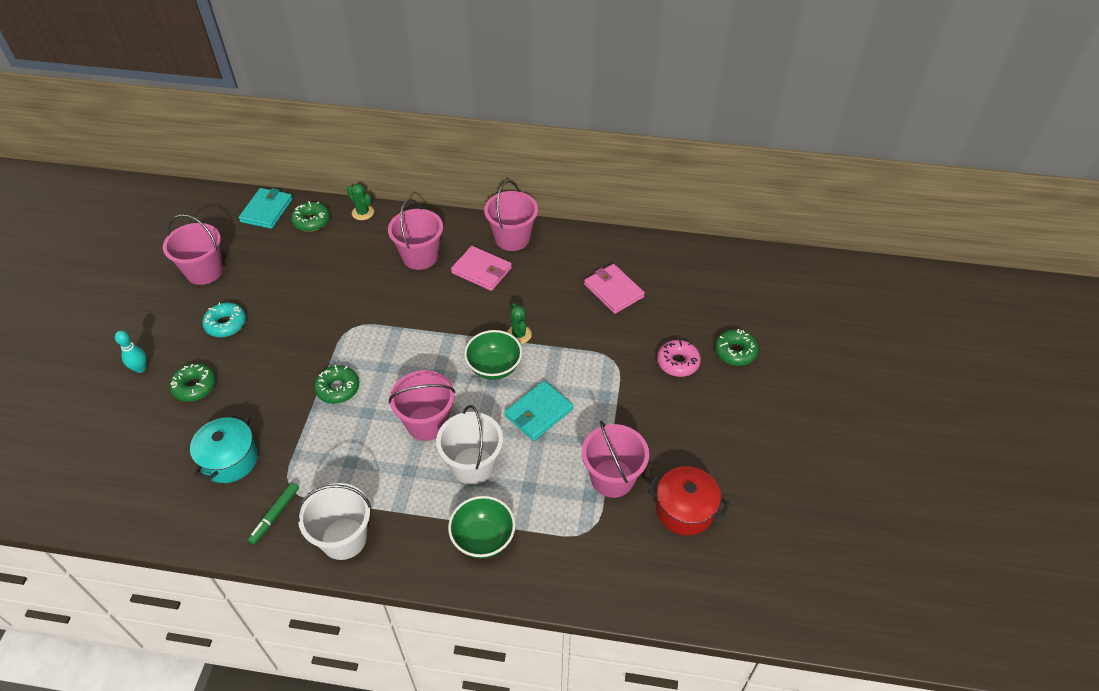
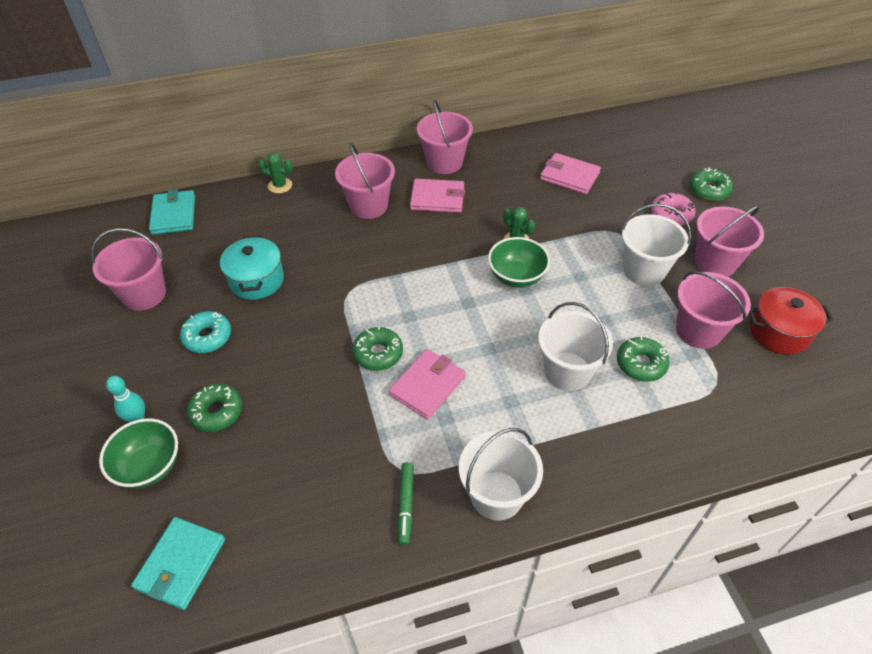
camera: 25 degrees left, 0 degrees up
turquoise pot [190,413,258,483] -> turquoise pot moved to [220,235,284,300]
green donut [291,201,330,232] -> green donut moved to [617,336,670,382]
pink bucket [389,370,455,441] -> pink bucket moved to [694,205,764,277]
green bowl [448,496,516,558] -> green bowl moved to [99,418,178,489]
turquoise wallet [505,381,573,441] -> turquoise wallet moved to [131,517,225,610]
none -> pink wallet [389,349,466,419]
none -> white bucket [621,204,691,286]

